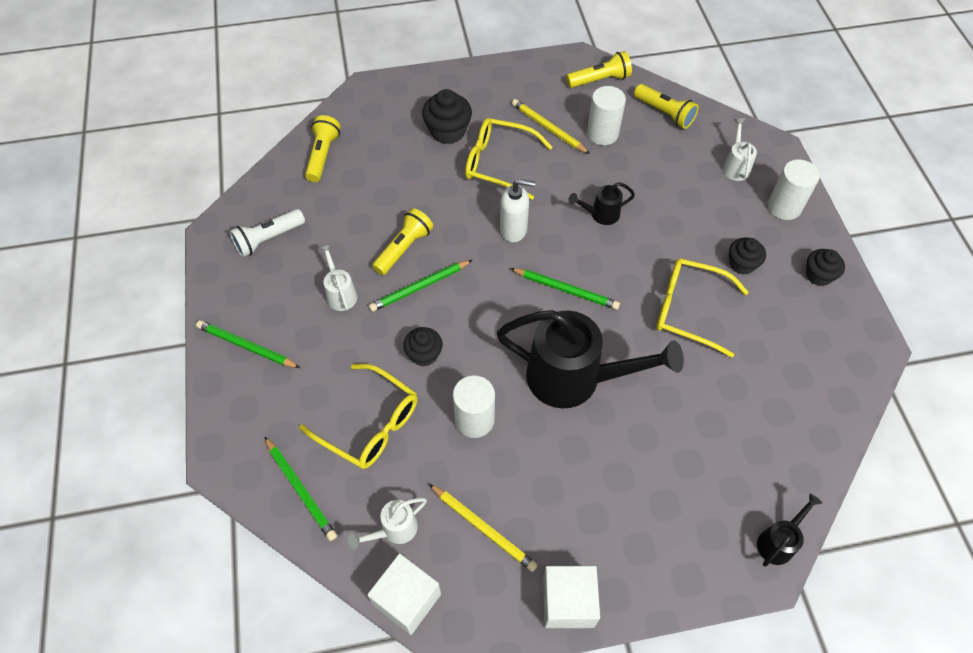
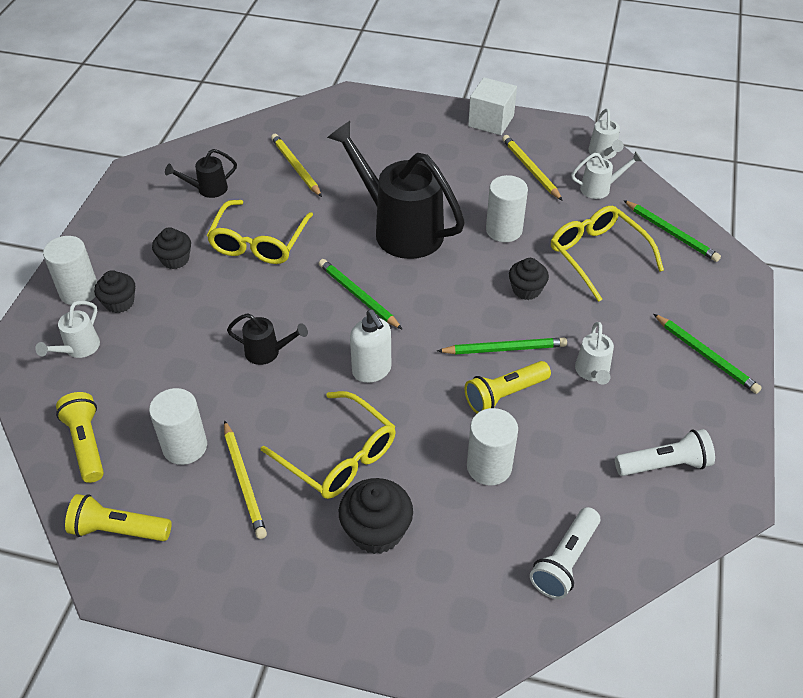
camera: 155 degrees left, 10 degrees down
green pencil [265,437,337,541] -> green pencil turned 150 degrees clockwise [623,200,721,262]
yellow flashlight [305,115,340,182] -> white flashlight [530,507,600,599]
white cube [367,554,441,635] -> white watering can [588,109,624,159]
white soap dispenser [500,179,536,242] -> white soap dispenser turned 150 degrees counterclockwise [350,310,391,383]
yellow glasses [656,258,749,358] -> yellow glasses turned 60 degrees clockwise [207,200,313,264]
black watering can [757,493,822,567] -> black watering can moved to [165,149,237,198]
black cupcake [806,249,845,286] -> black cupcake moved to [94,270,135,313]
none -> yellow pencil [271,134,322,197]
none -> white cylinder [467,408,518,486]

